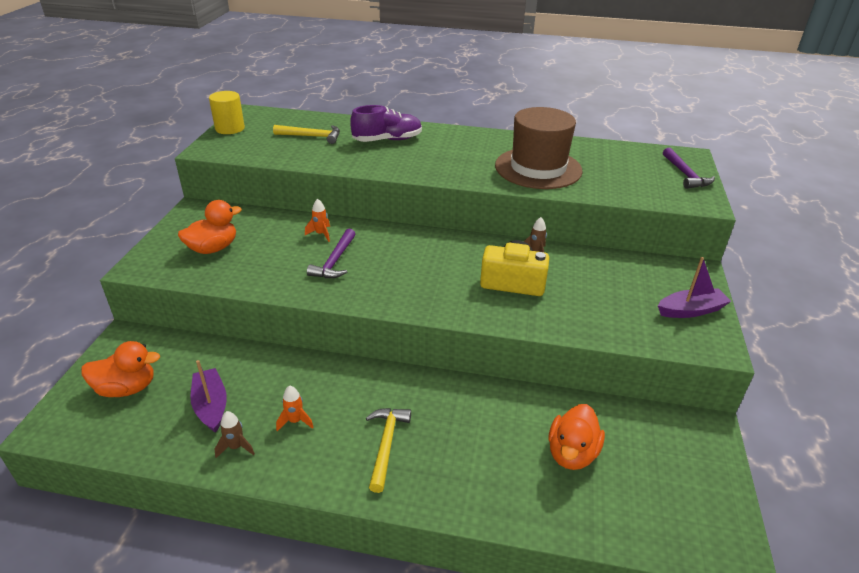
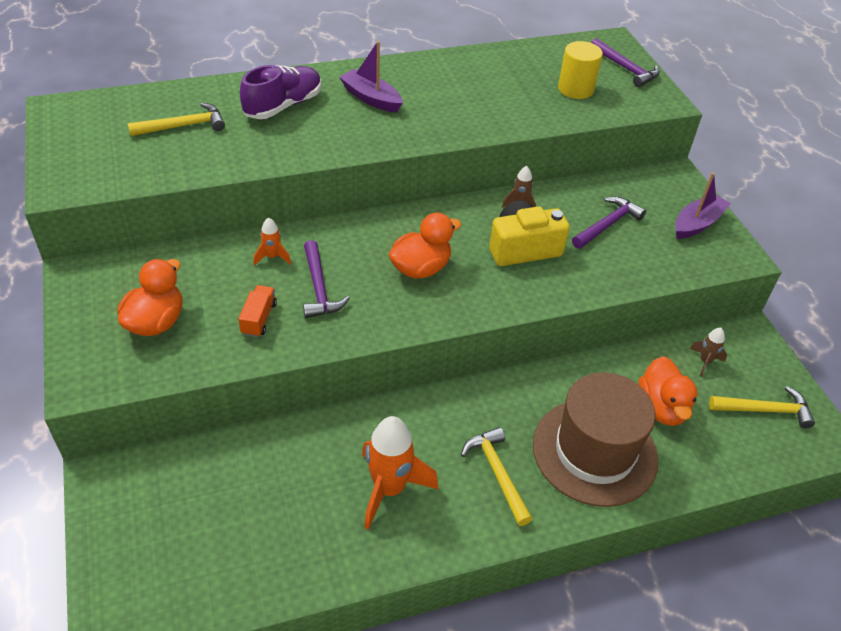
camera: 30 degrees left, 10 degrees up
orange duck [81,341,160,397] -> orange duck moved to [388,213,461,279]
purple boat [190,360,227,433] -> purple boat moved to [339,41,403,112]
yellow cylinder [209,91,245,134] -> yellow cylinder moved to [558,41,603,99]
brown rocket [215,411,255,458] -> brown rocket moved to [690,328,727,376]
orange rocket [276,386,314,431] -> orange rocket [362,416,438,530], size x2.06
brown hat [495,107,583,189] -> brown hat moved to [533,372,658,507]
none -> orange truck [239,285,277,337]
none -> purple hammer [572,197,646,249]
none -> yellow hammer [709,386,815,428]

